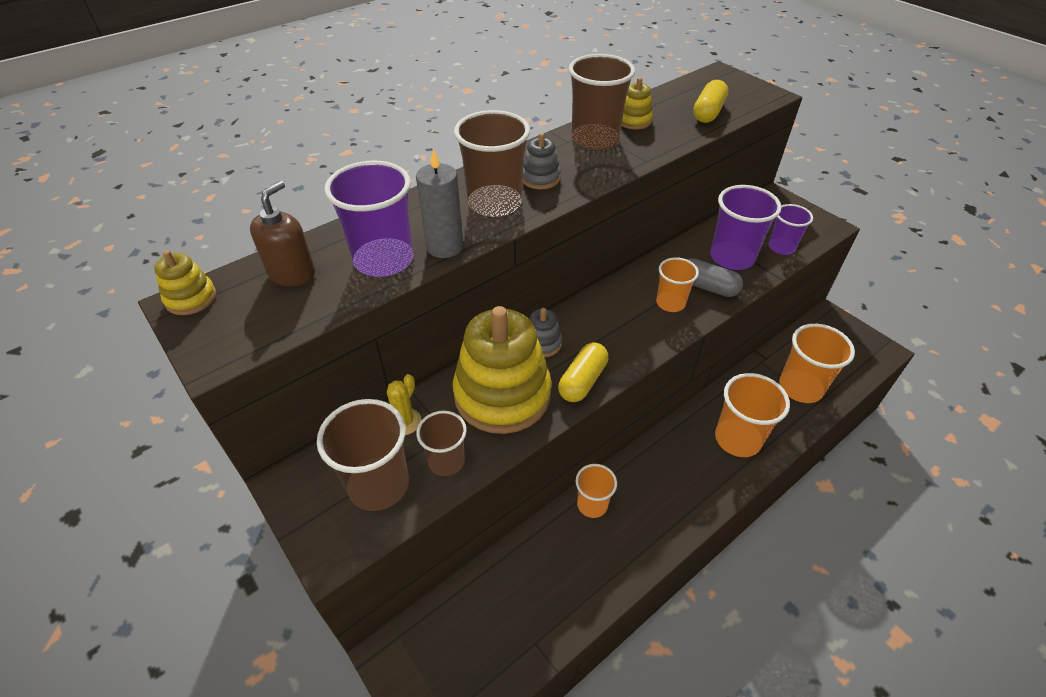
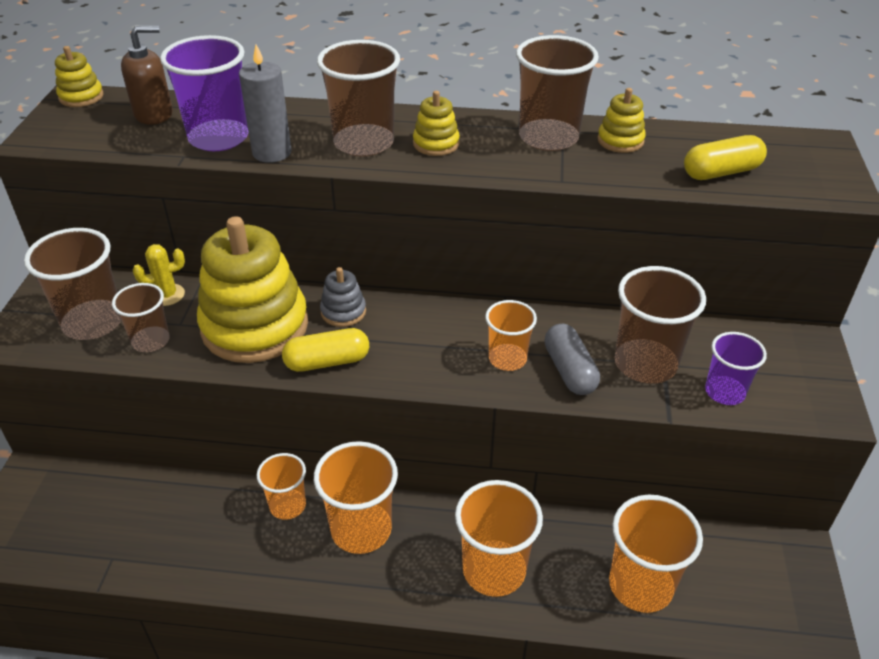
camera: 45 degrees right, 5 degrees down
grey stacking toy [523,133,561,189] -> yellow stacking toy [413,91,460,156]
purple cup [710,185,782,270] -> brown cup [615,266,706,384]
none -> orange cup [314,441,398,554]

